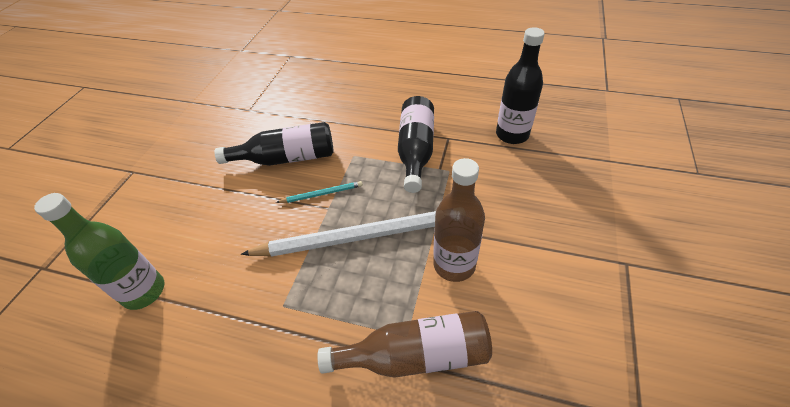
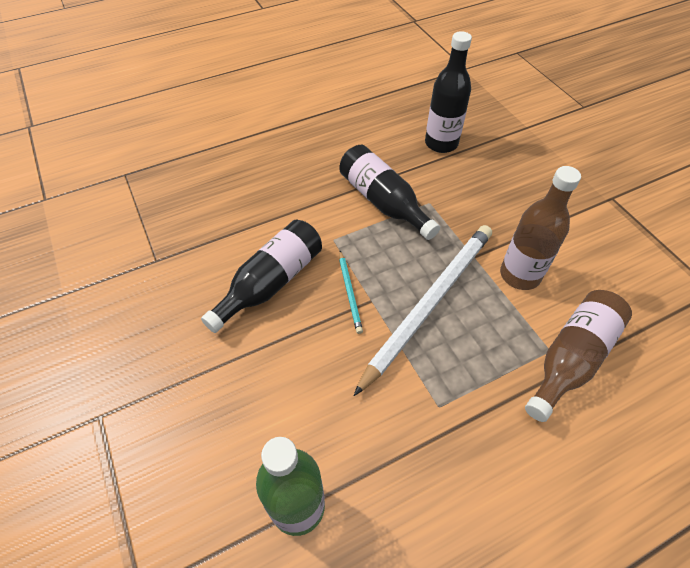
camera: 45 degrees left, 5 degrees up
turquoise pencil [276,181,363,203] -> turquoise pencil turned 135 degrees clockwise [339,251,363,334]

